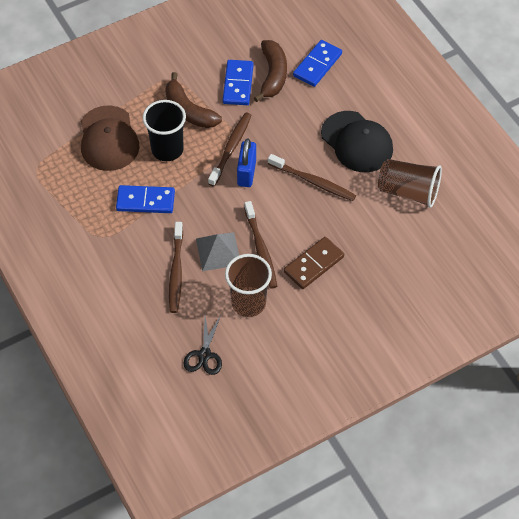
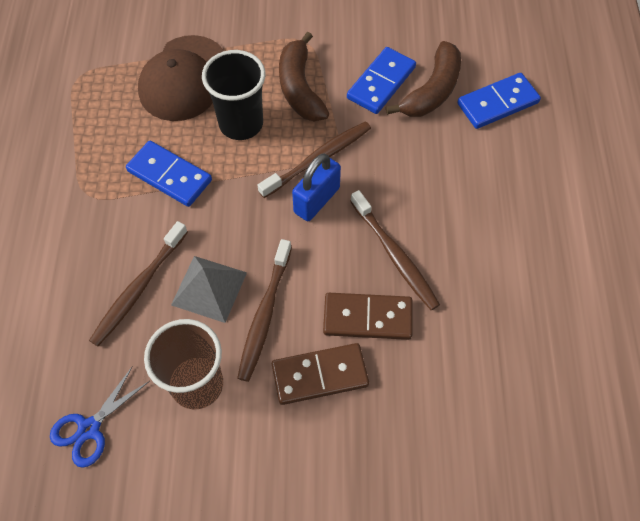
camera: 30 degrees right, 5 degrees up
black scissors [184,315,222,375] -> blue scissors [50,366,150,468]
black cap [321,111,393,172] -> none
brown cup [378,159,442,208] -> none
none -> brown domino [323,293,413,340]

